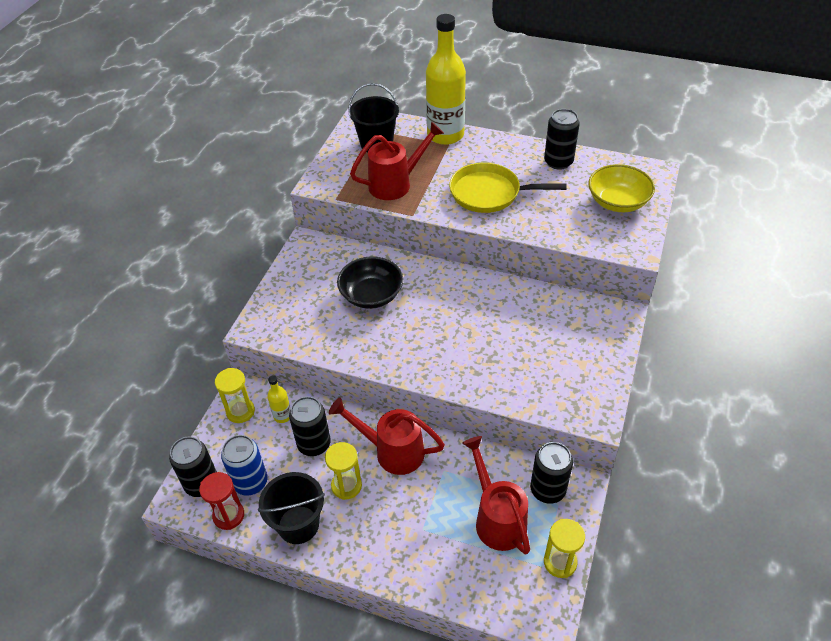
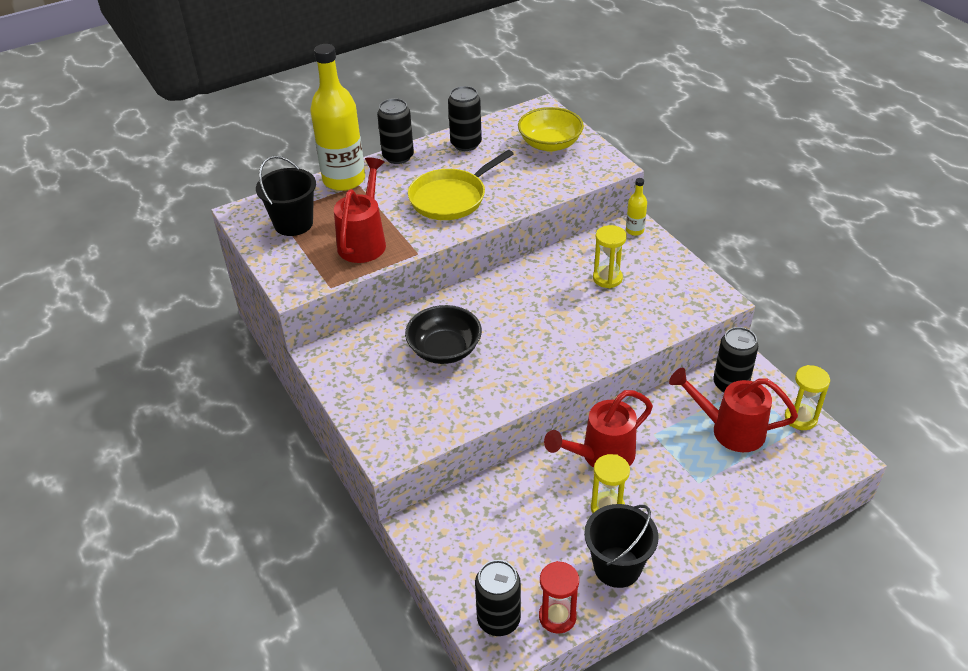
camera: 50 degrees left, 5 degrees down
yellow hourglass [215,368,255,423] -> yellow hourglass moved to [593,225,627,288]
blue can [221,435,268,496] -> none
yellow bottle [267,375,291,423] -> yellow bottle moved to [626,178,647,236]
black can [289,396,331,456] -> black can moved to [377,98,414,164]

